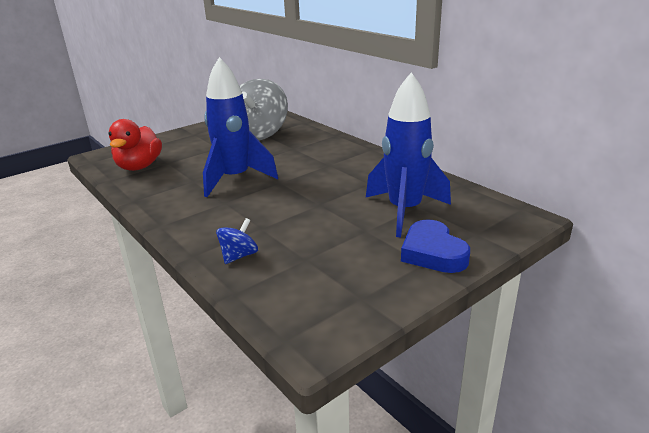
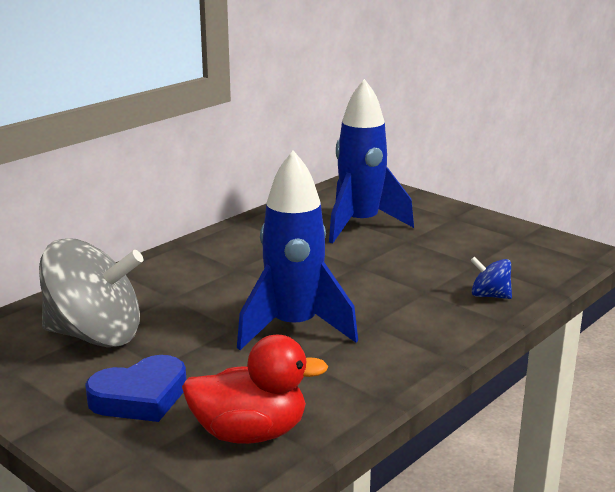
camera: 100 degrees left, 5 degrees down
blue heart [401,219,470,273] -> blue heart moved to [85,355,186,422]

